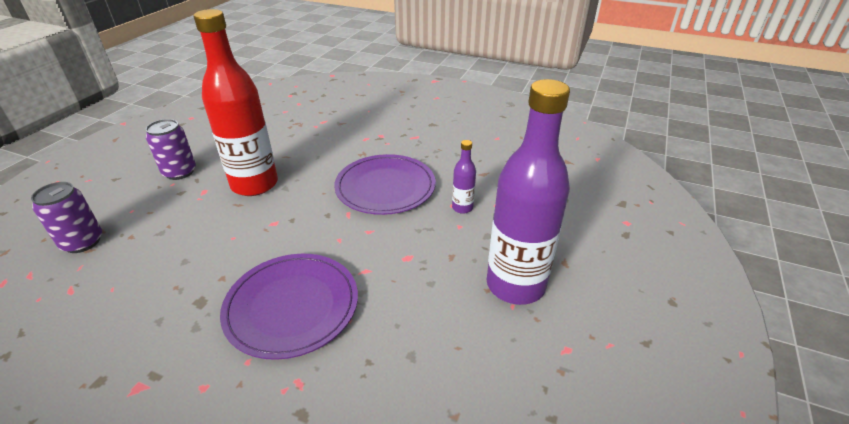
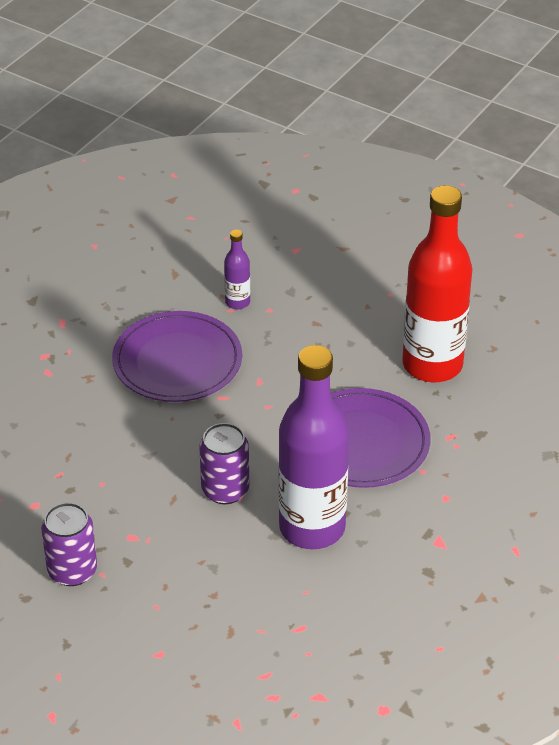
camera: 80 degrees left, 5 degrees up
purple can [31,182,102,253] -> purple can moved to [199,423,249,504]
red bottle [194,9,278,196] -> red bottle moved to [402,185,472,382]
purple bottle [487,79,570,305] -> purple bottle moved to [278,345,349,549]

